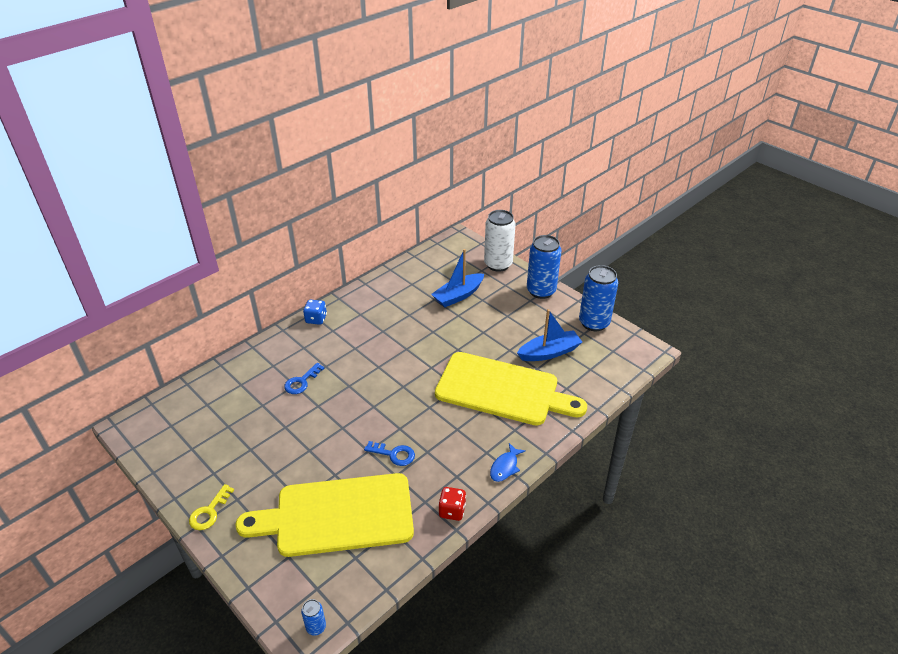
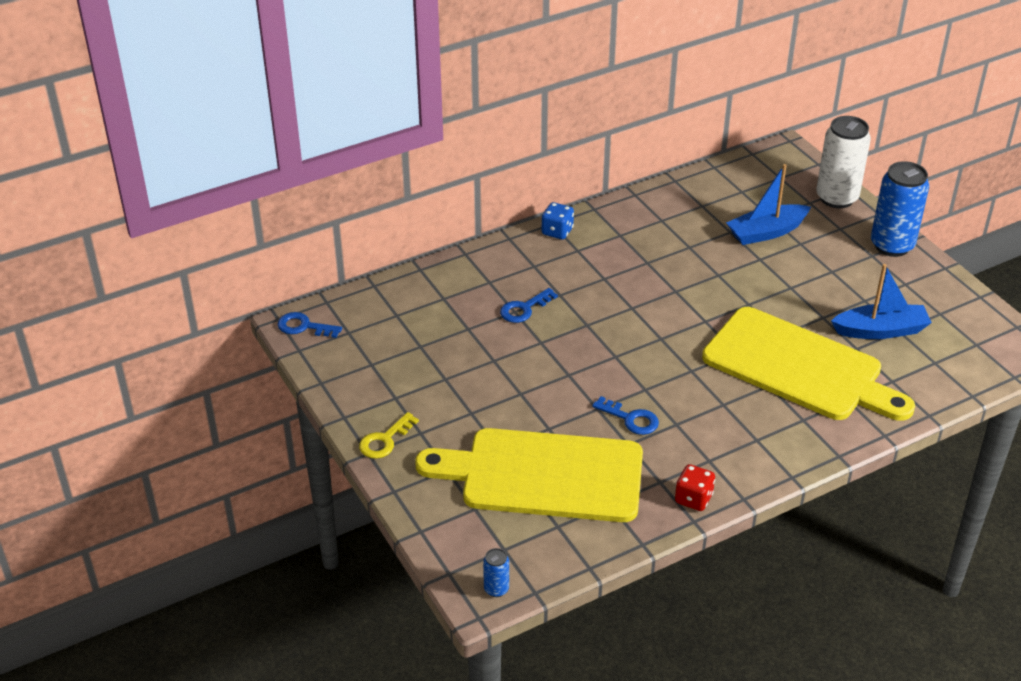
camera: 15 degrees right, 0 degrees up
blue fish [490,443,526,482] -> none
blue can [579,265,618,331] -> none
none -> blue key [278,312,342,338]

